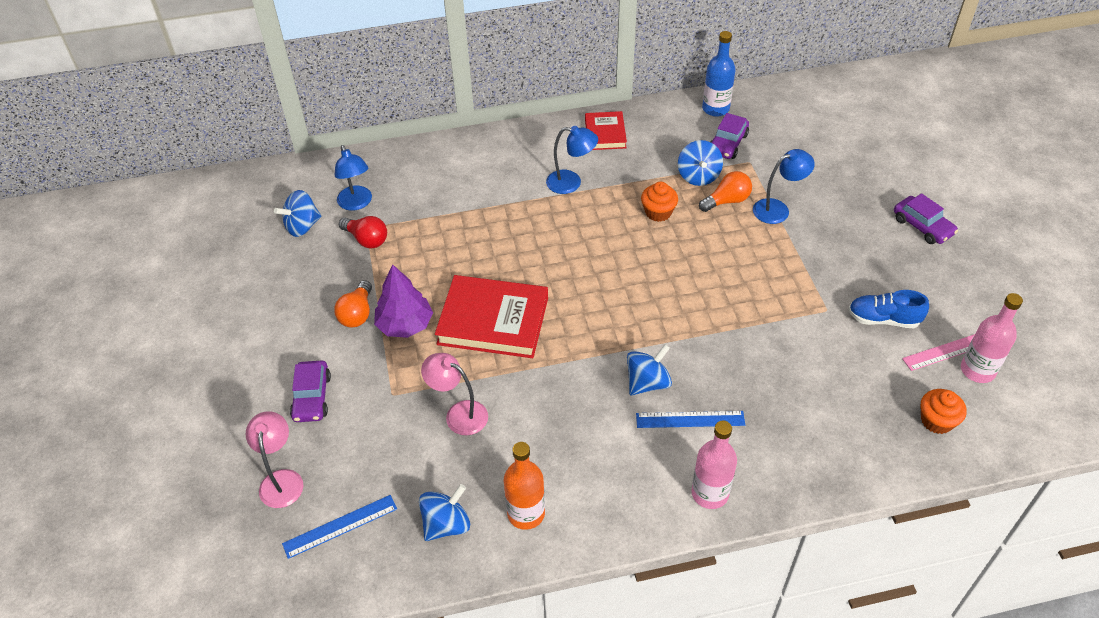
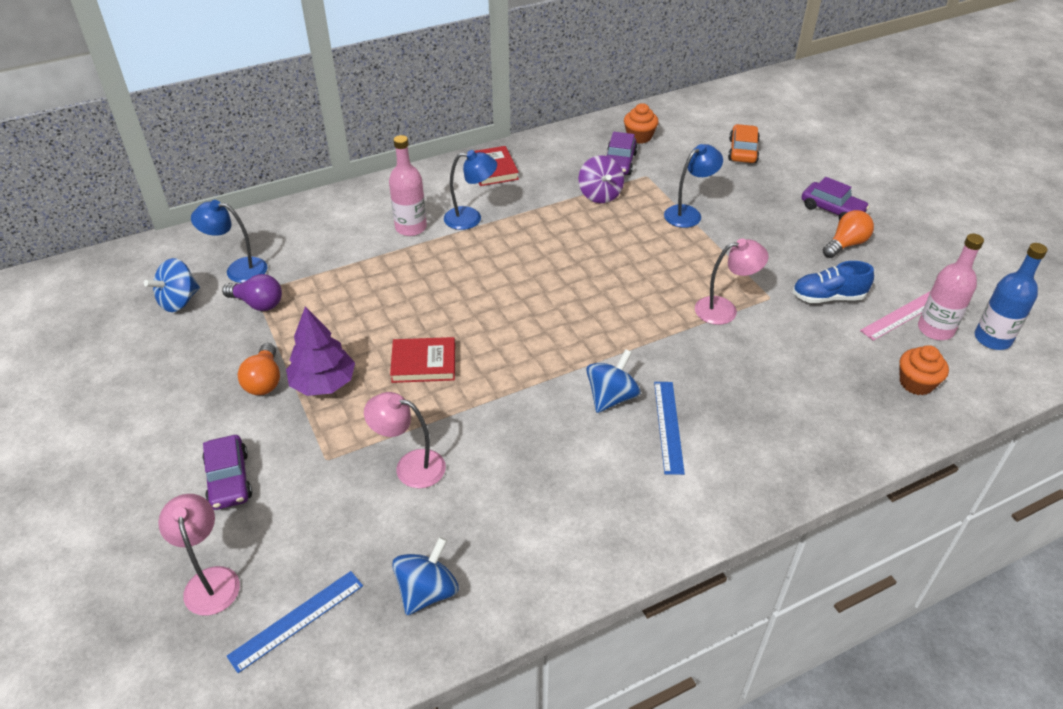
camera: 15 degrees left, 5 degrees down
blue lamp [335,145,372,211] -> blue lamp turned 135 degrees clockwise [191,200,267,283]
red light bulb [339,216,387,249] -> purple light bulb [222,274,282,311]
red book [435,275,548,358] -> red book [390,337,455,383], size x0.56
orange bottle [504,442,545,530] -> none
blue ruler [636,411,745,428] -> blue ruler turned 75 degrees counterclockwise [654,382,685,475]
orange cupcake [641,182,678,222] -> orange cupcake moved to [624,103,658,144]
blue spinning top [678,140,723,186] -> purple spinning top [579,155,624,203]
pink bottle [691,421,737,509] -> pink bottle moved to [389,135,427,236]
orange light bulb [699,171,752,212] -> orange light bulb moved to [823,210,874,258]
blue bottle [702,31,736,117] -> blue bottle moved to [975,243,1047,350]
none -> pink lamp [695,239,769,325]
none -> orange car [728,124,760,163]

